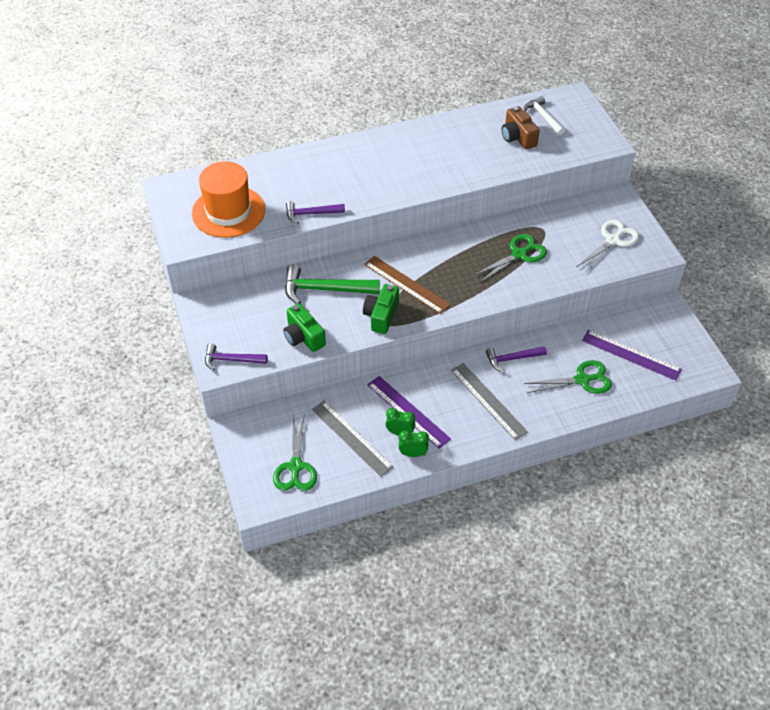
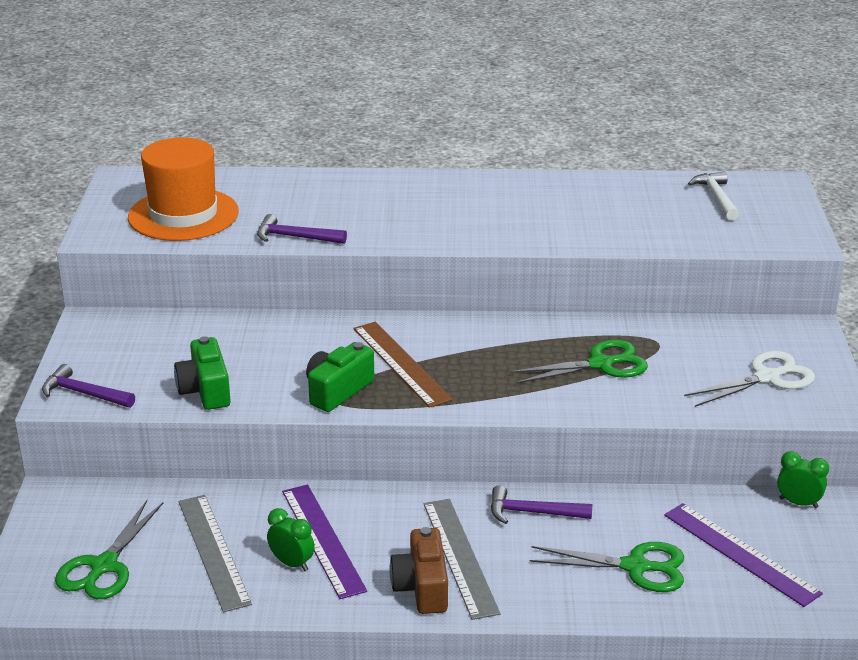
camera: 20 degrees right, 20 degrees down
green hammer [285,265,380,304] -> none
green clock [399,430,429,457] -> green clock moved to [777,451,829,508]
brown camera [502,106,540,150] -> brown camera moved to [389,527,448,614]

